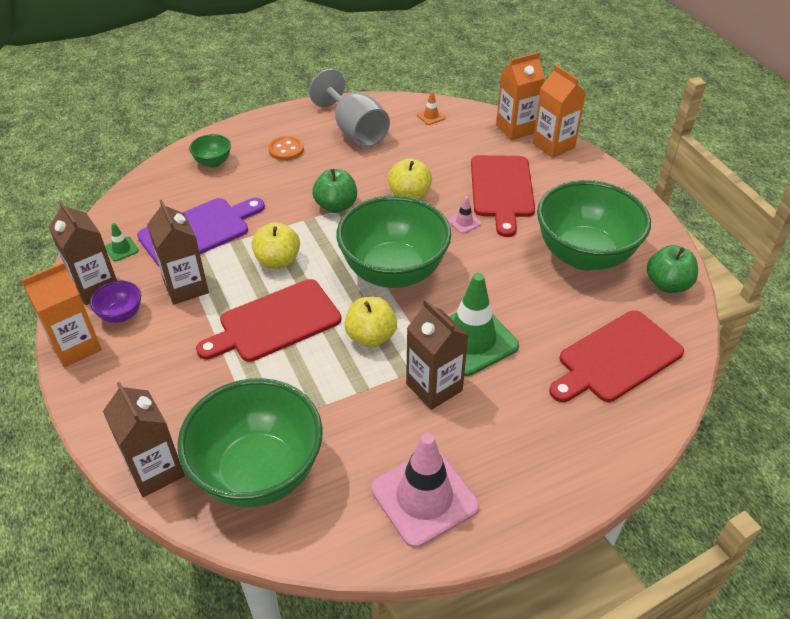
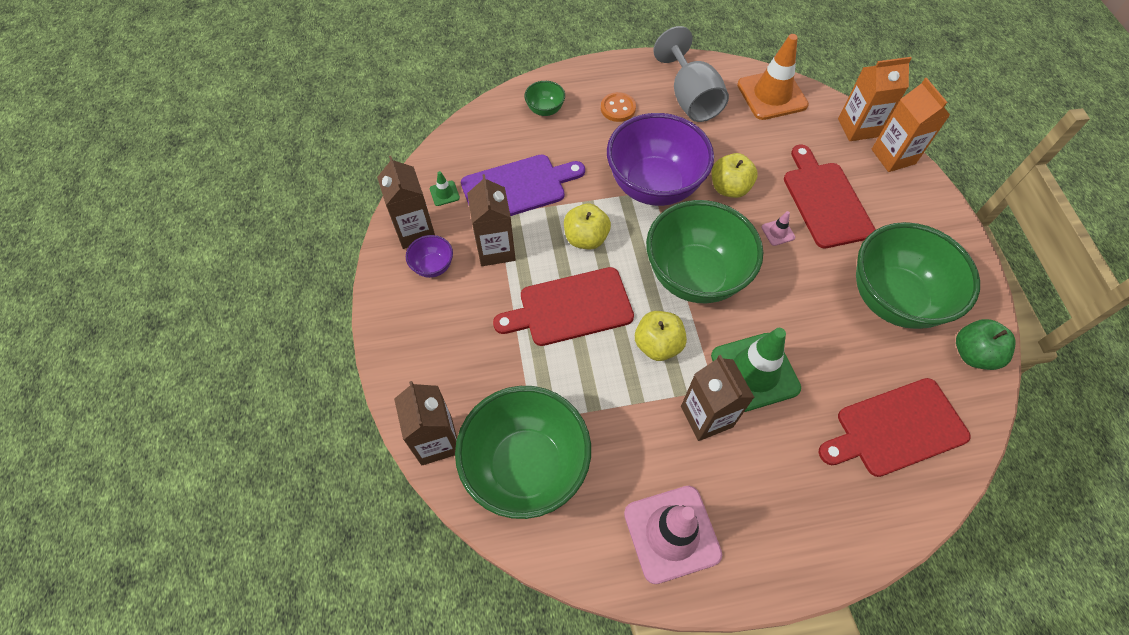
camera: 15 degrees right, 15 degrees up
orange carton [21,262,102,367] -> none
green apple [312,169,357,213] -> purple bowl [607,113,714,206]
orange traffic cone [417,91,446,125] -> orange traffic cone [737,34,809,120], size x2.40
red cutting board [471,155,535,237] -> red cutting board turned 150 degrees clockwise [784,145,876,248]

